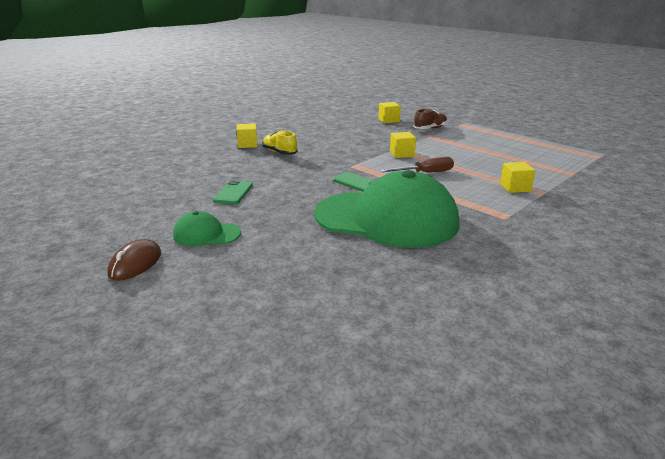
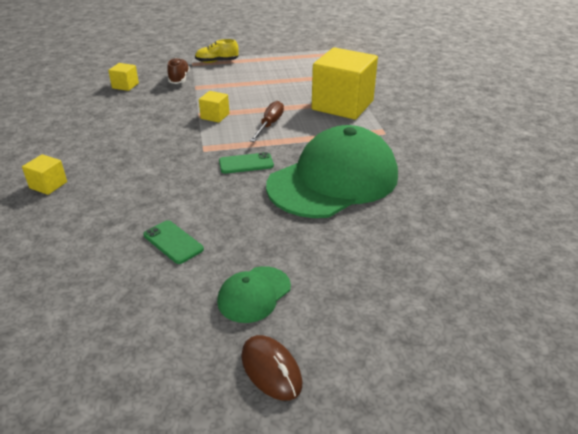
camera: 55 degrees left, 10 degrees up
yellow shoe [262,131,298,155] -> yellow shoe moved to [195,39,238,63]
yellow cube [500,162,535,193] -> yellow cube [312,47,378,120], size x2.31

